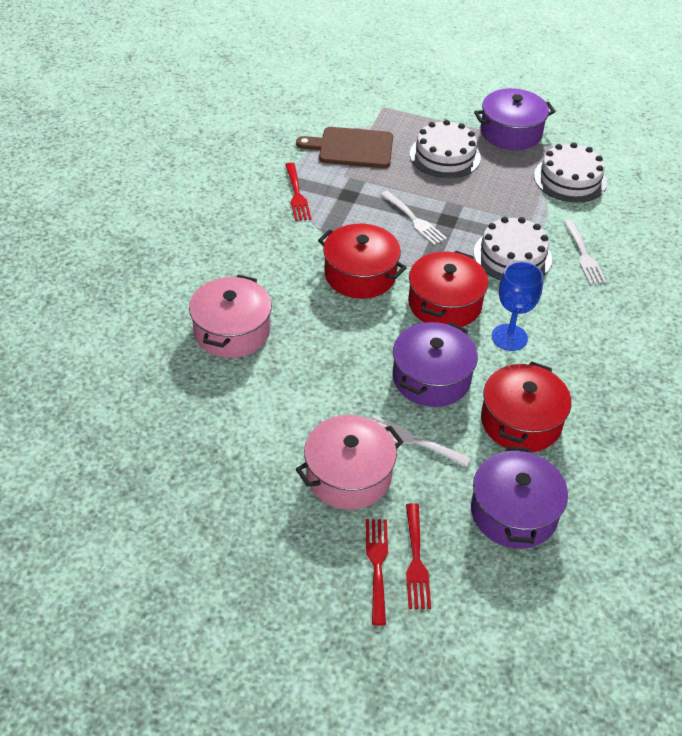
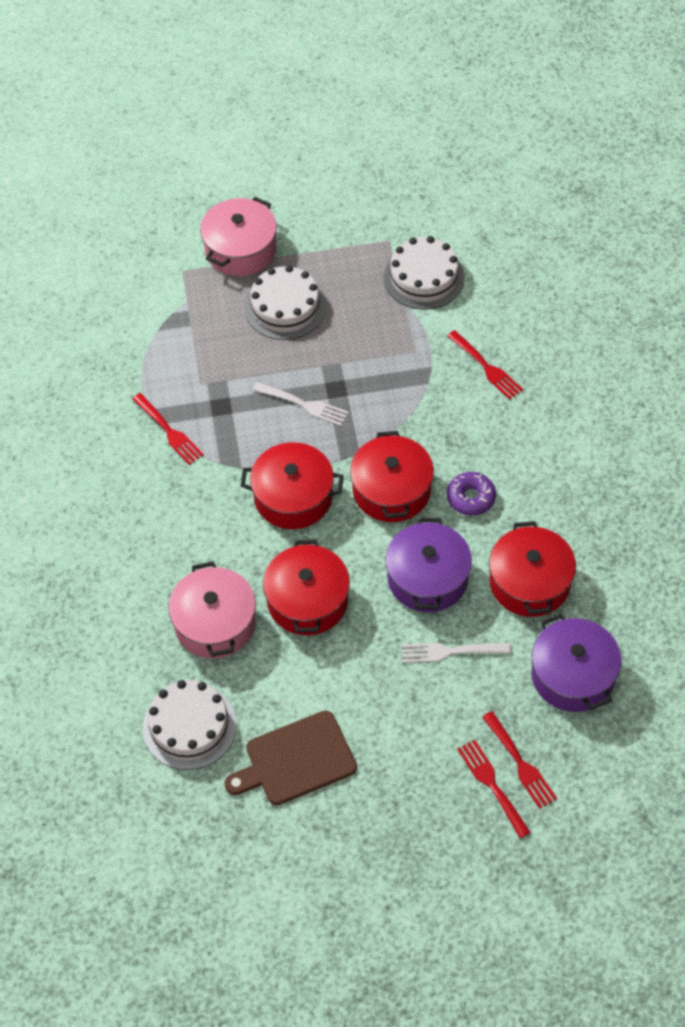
camera: 25 degrees left, 10 degrees up
brown cutting board [296,127,393,168] -> brown cutting board moved to [225,710,357,805]
pink pot [296,415,403,510] -> pink pot moved to [200,197,277,276]
purple pot [474,88,555,150] -> none
white cake [474,217,552,280] -> white cake moved to [143,680,237,770]
blue goblet [492,261,543,351] -> purple donut [447,472,496,516]
white fork [564,220,606,284] -> red fork [447,330,523,400]
none -> red pot [263,540,350,635]

